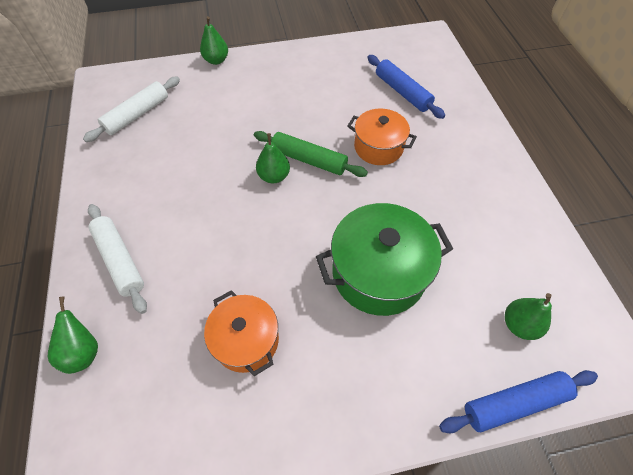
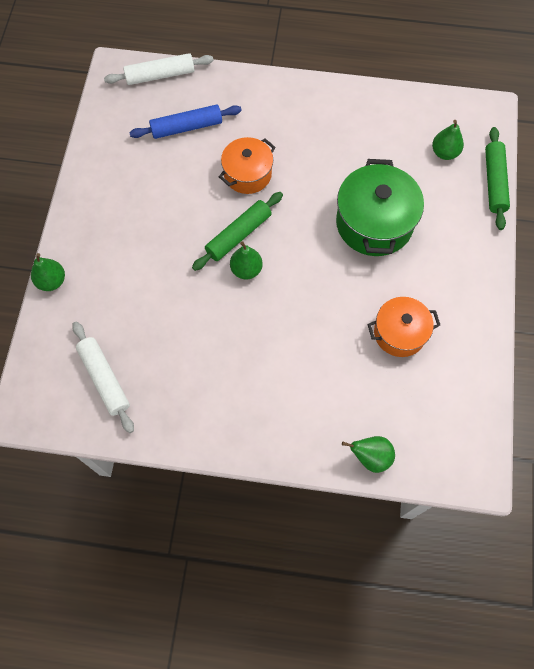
camera: 70 degrees left, 10 degrees up
white rolling pin [88,204,147,314] -> white rolling pin moved to [104,53,214,85]
blue rolling pin [439,370,598,433] -> green rolling pin [485,127,510,230]

